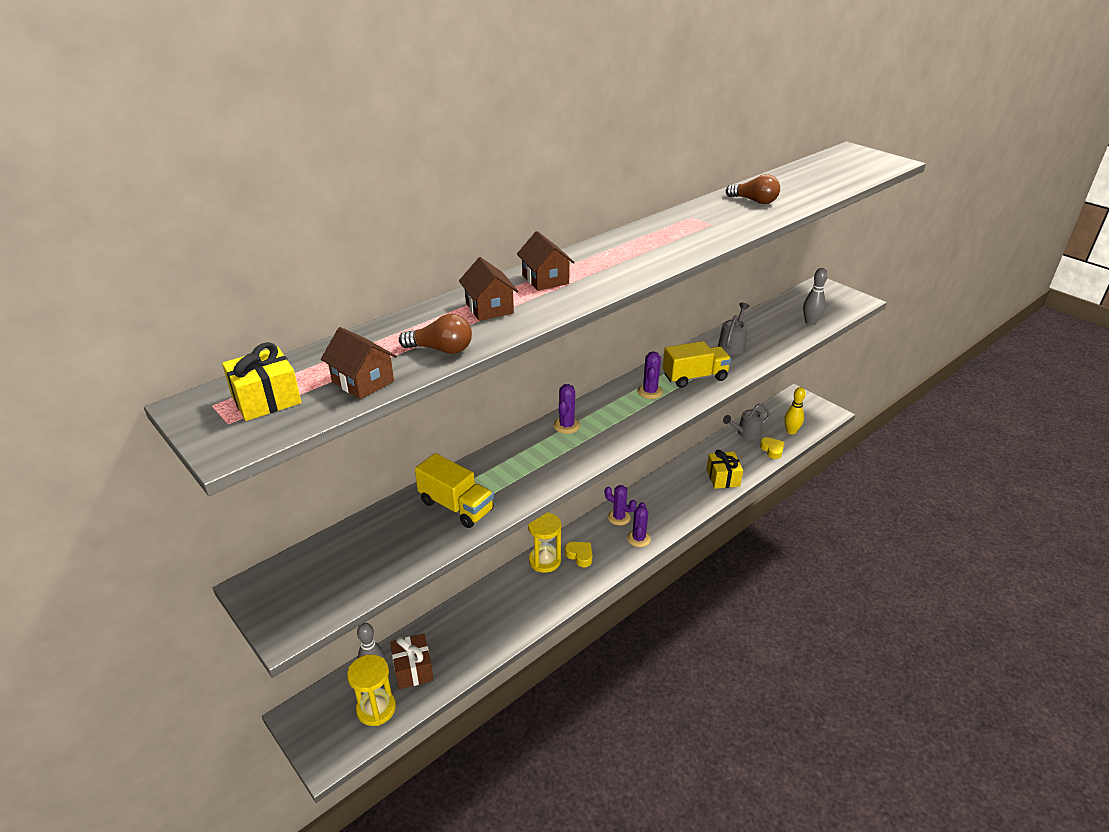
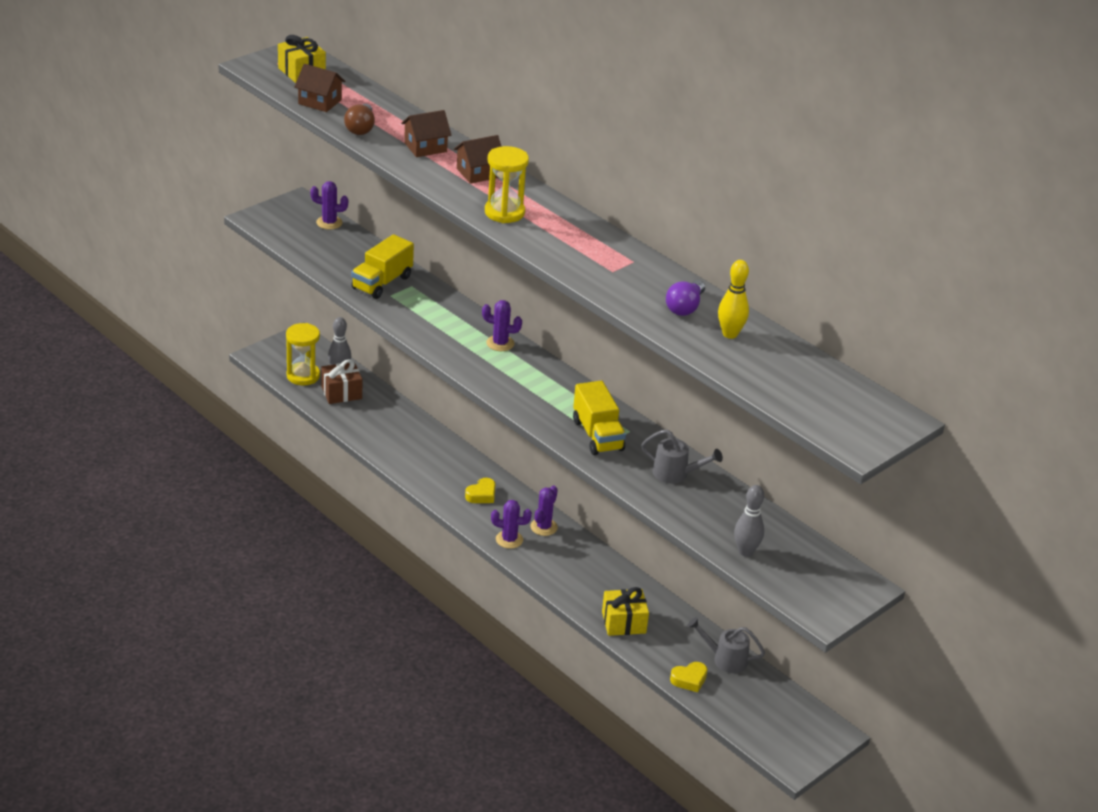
camera: 85 degrees right, 0 degrees up
brown house [321,327,397,399] -> brown house turned 75 degrees clockwise [294,64,345,112]
yellow hourglass [528,512,561,573] -> yellow hourglass moved to [485,146,529,223]
purple cactus [637,352,663,399] -> purple cactus moved to [310,181,348,230]
grey watering can [723,404,770,440] -> grey watering can turned 45 degrees counterclockwise [687,617,765,673]
brown light bulb [726,174,780,204] -> purple light bulb [666,280,705,316]
yellow bowling pin [784,387,806,435] -> yellow bowling pin moved to [718,260,749,339]

